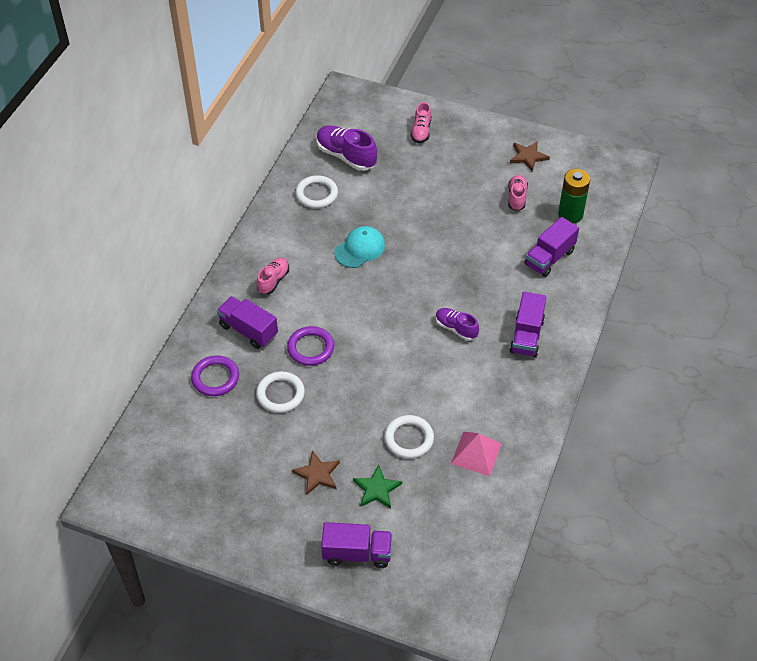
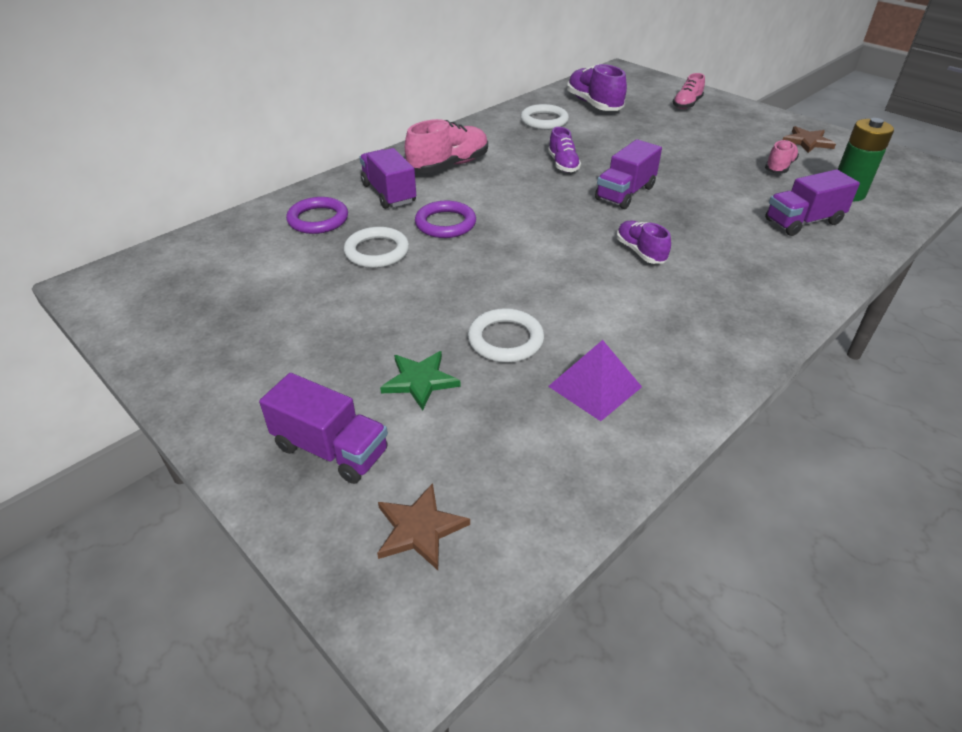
camera: 25 degrees right, 10 degrees down
pink shoe [257,258,289,294] -> pink shoe [405,119,488,173], size x1.64
brown star [292,450,340,495] -> brown star moved to [377,483,470,570]
turquoise cap [334,226,385,268] -> purple shoe [548,127,581,173]
pink pyramid [451,431,502,476] -> purple pyramid [548,340,642,421]
purple truck [510,292,546,357] -> purple truck moved to [595,139,662,209]

